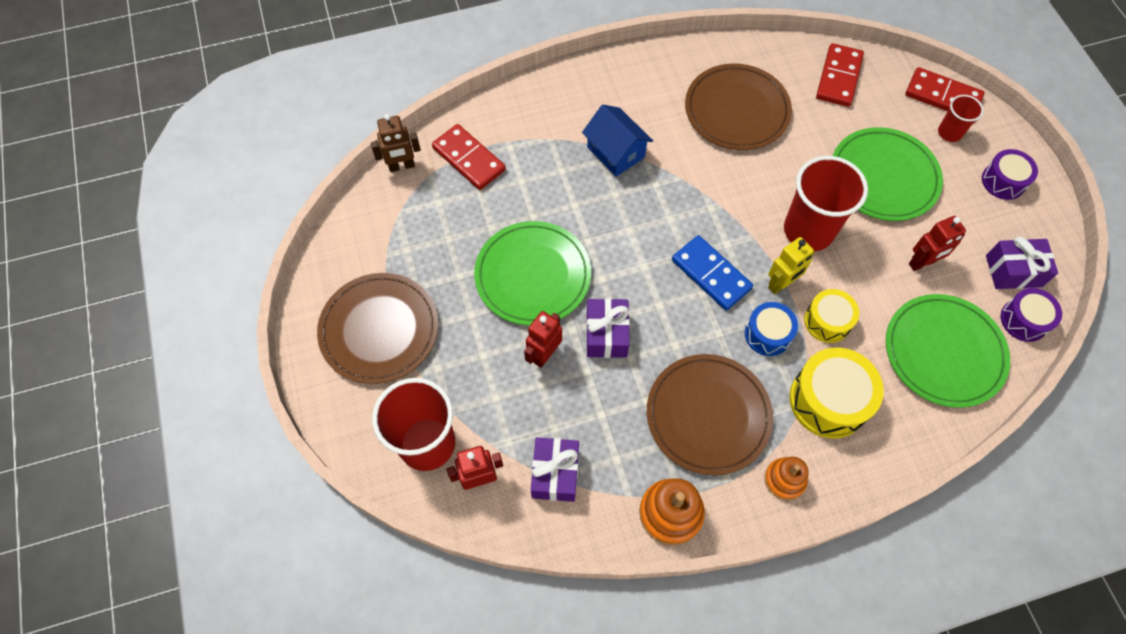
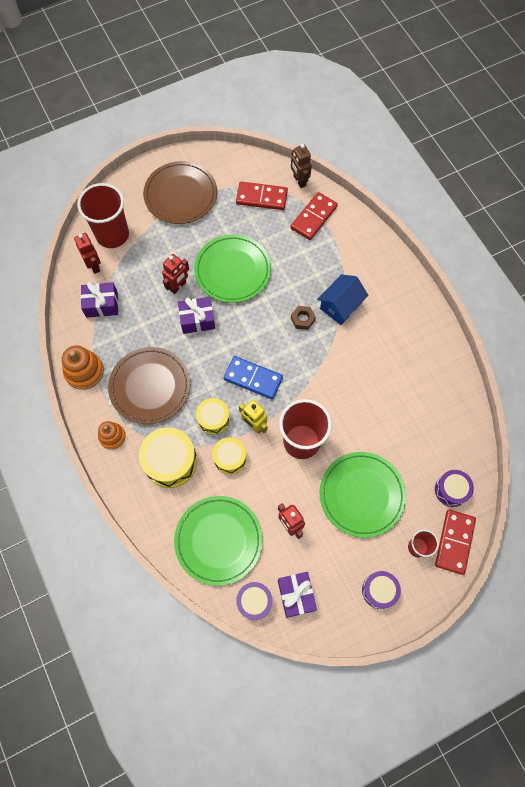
camera: 80 degrees right, 5 degrees up
red robot [524,311,562,368] -> red robot turned 105 degrees clockwise [162,254,189,294]
blue domino [672,235,753,310] -> blue domino turned 75 degrees clockwise [224,356,283,399]
brown plate [685,63,792,150] -> none
blue drum [745,302,798,356] -> yellow drum [196,398,230,435]
red domino [816,43,864,107] -> red domino moved to [236,182,288,210]
none -> brown nut [291,306,316,330]
none -> purple drum [435,470,474,507]

